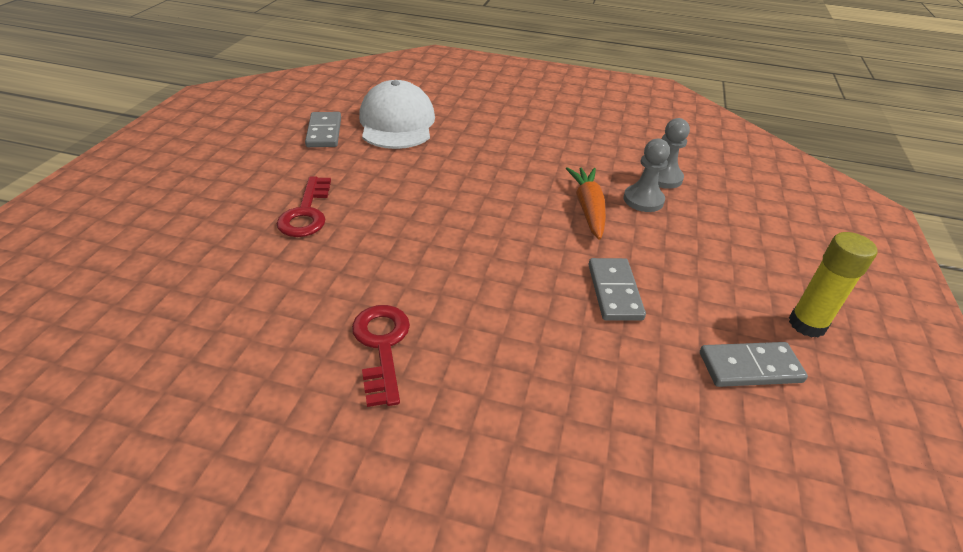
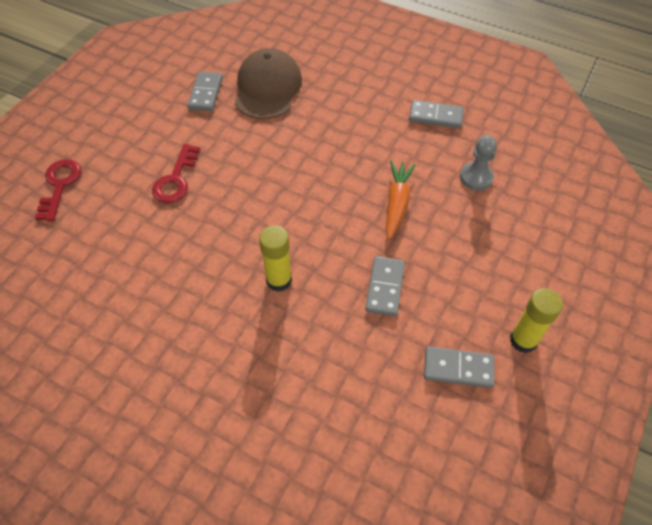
camera: 15 degrees right, 15 degrees up
red key [352,305,410,407] -> red key moved to [35,159,81,221]
white cap [359,80,435,149] -> brown cap [235,48,302,119]
grey pawn [624,139,670,212] -> none
none -> yellow glue stick [259,225,292,292]
none -> grey domino [409,100,464,128]

